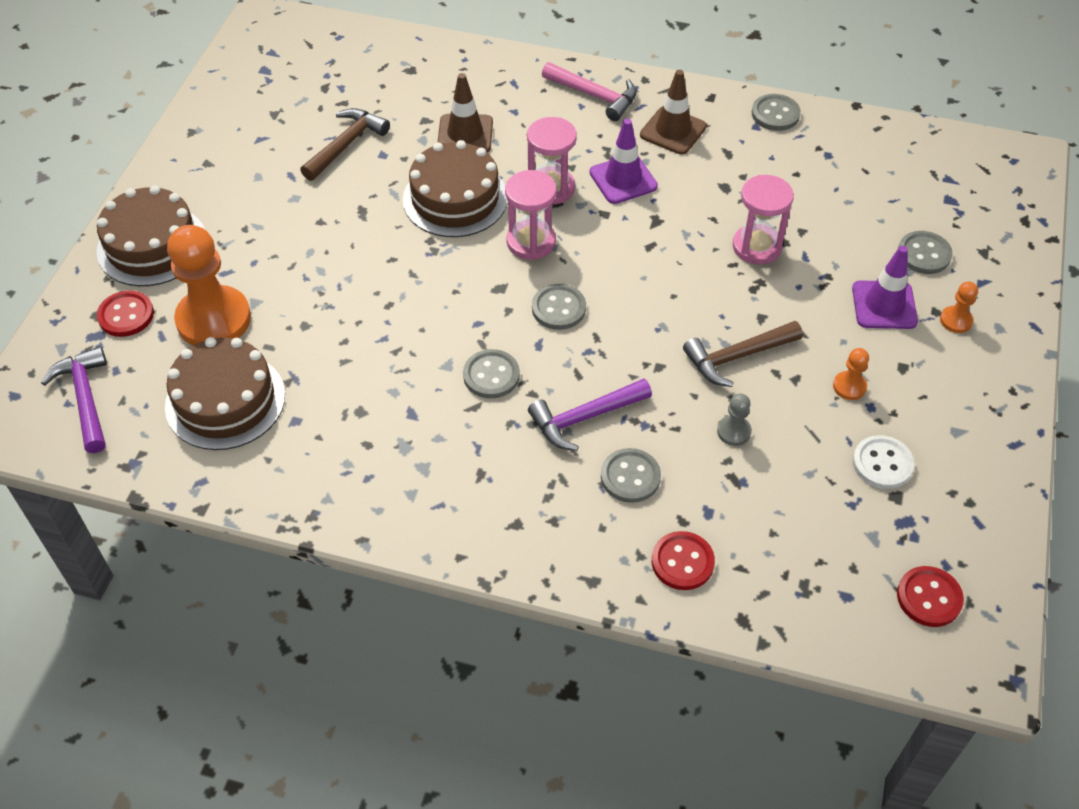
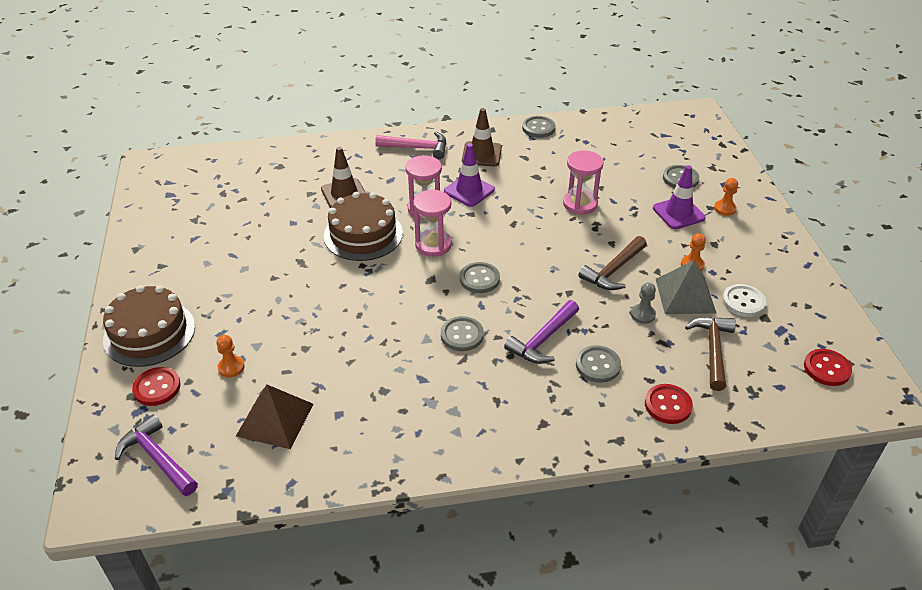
camera: 25 degrees left, 10 degrees down
brown cake [165,337,285,450] -> brown pyramid [236,385,313,449]
orange pawn [167,225,251,345] -> orange pawn [216,335,245,377], size x0.43
brown hammer [300,108,390,181] -> brown hammer moved to [685,316,736,391]
none -> grey pyramid [656,261,716,314]

